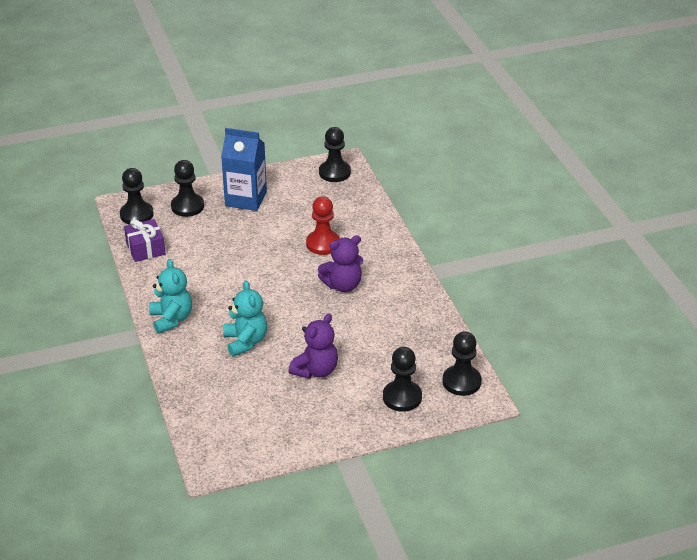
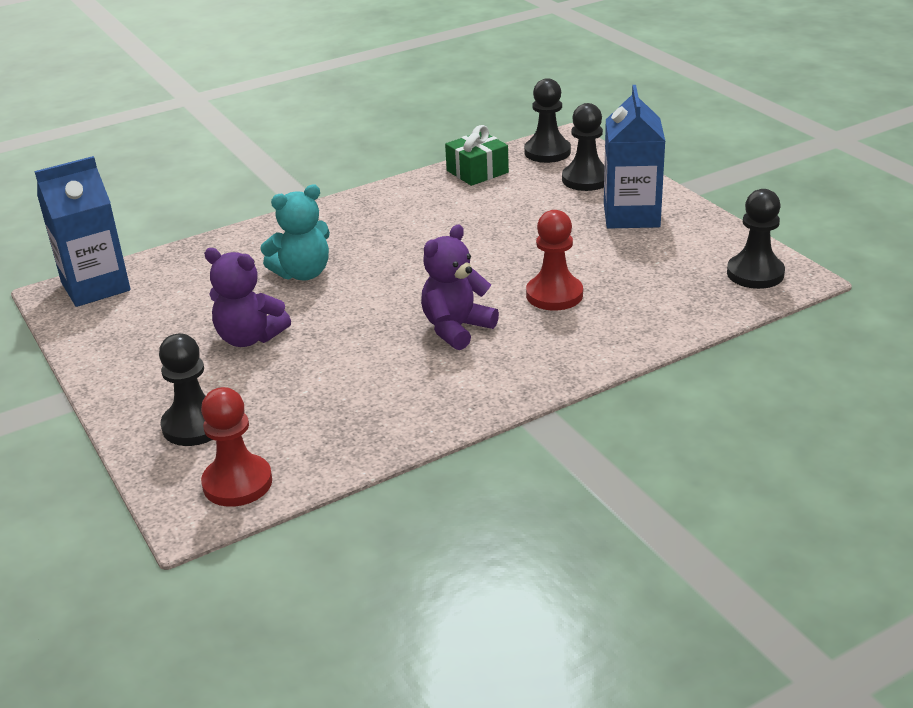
camera: 80 degrees right, 5 degrees down
purple gift [124,219,166,262] -> green gift [445,125,509,186]
turquoise teddy bear [149,259,192,334] -> none
purple teddy bear [318,235,363,292] -> purple teddy bear turned 75 degrees clockwise [421,225,499,350]
black pawn [442,331,482,396] -> red pawn [201,387,272,507]
none -> blue carton [34,156,131,307]

